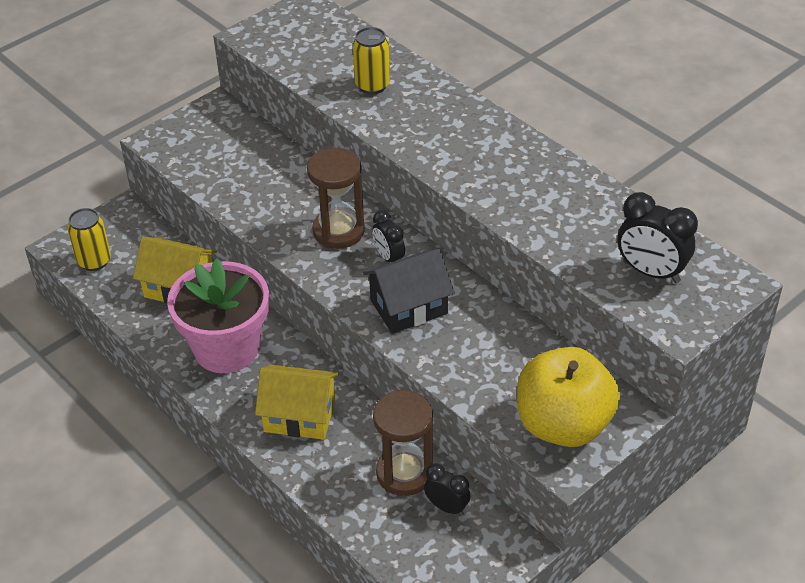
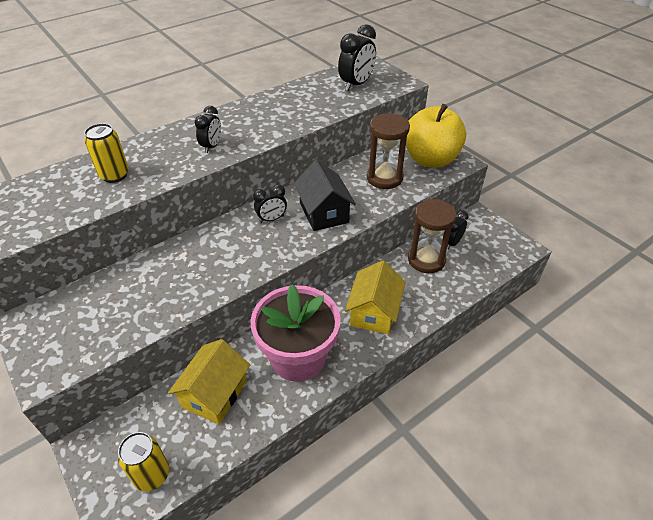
camera: 85 degrees left, 0 degrees up
brown hourglass [307,148,365,249] -> brown hourglass moved to [366,113,410,189]
none -> black clock [195,106,221,153]

